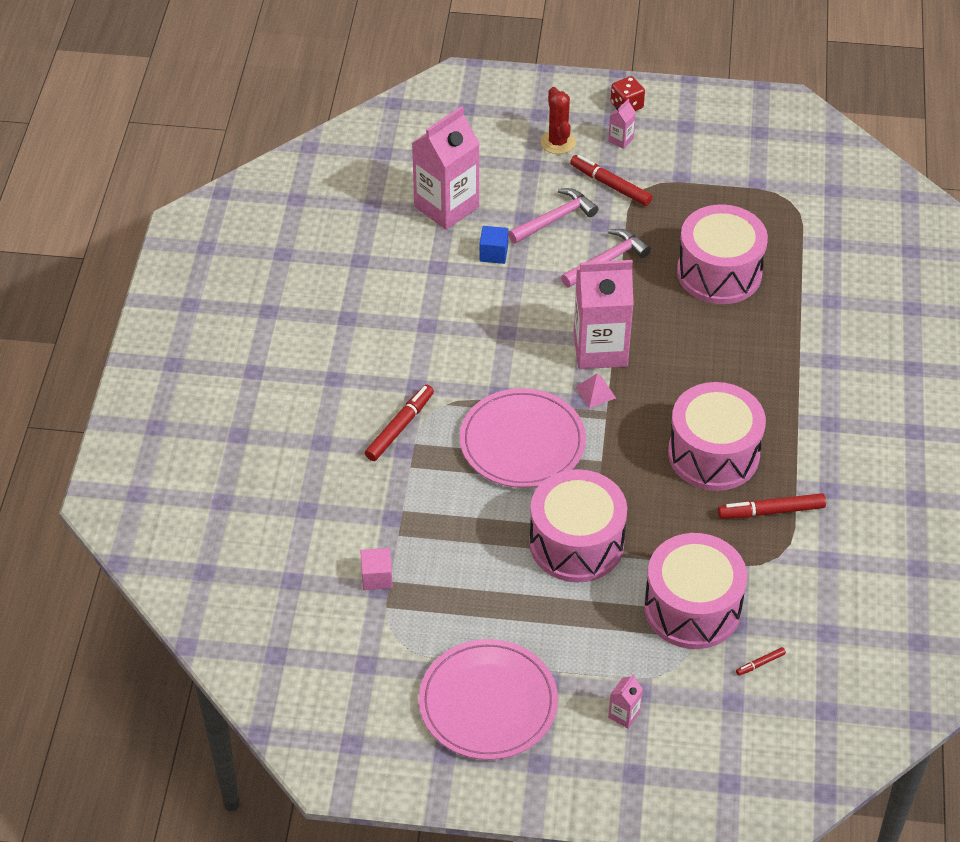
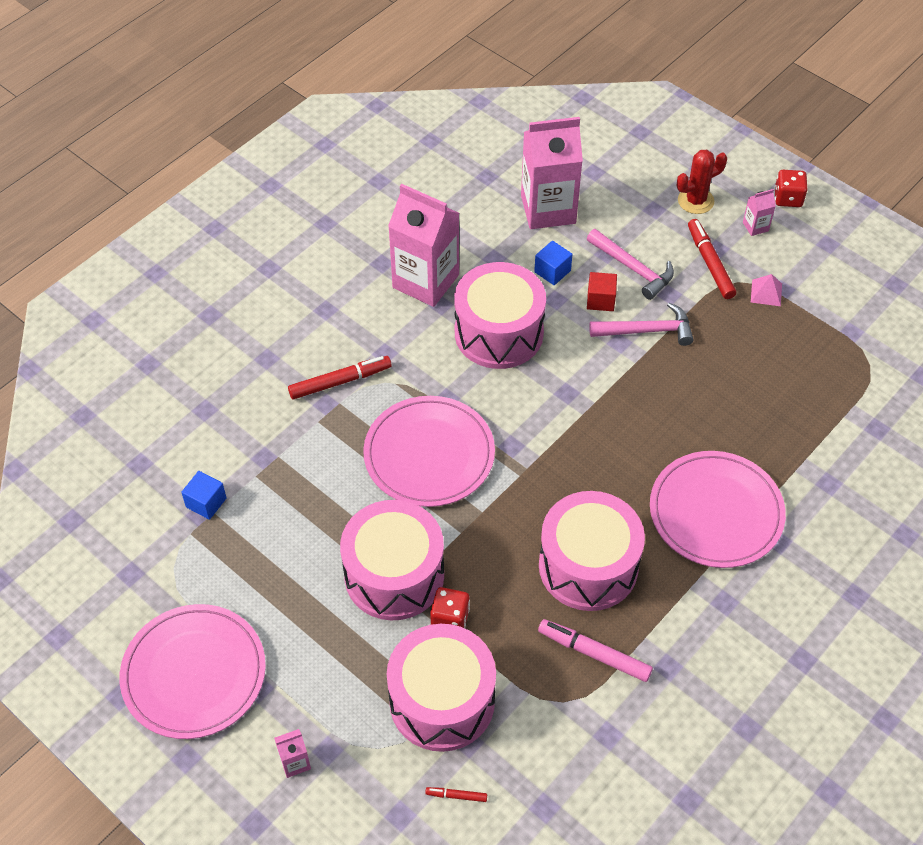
camera: 35 degrees right, 5 degrees up
pink cube [360,548,393,590] -> blue cube [181,471,227,520]
pink hammer [508,188,598,244] -> pink hammer turned 45 degrees clockwise [587,229,674,300]
red cactus [541,87,576,154] -> red cactus turned 45 degrees clockwise [677,150,727,214]
pink carton [573,260,634,369] -> pink carton moved to [388,184,459,307]
pink pyramid [576,374,616,408] -> pink pyramid moved to [751,274,782,306]
pink drum [677,204,768,304] -> pink drum moved to [454,262,546,369]
red marker [718,493,826,519] -> pink marker [538,619,653,682]
none -> red dice [430,587,470,628]
none -> red cube [587,272,617,311]
none -> pink plate [650,451,786,568]

